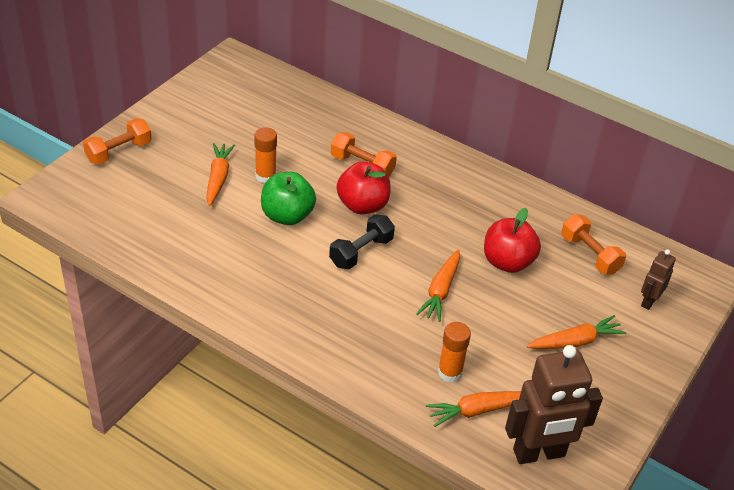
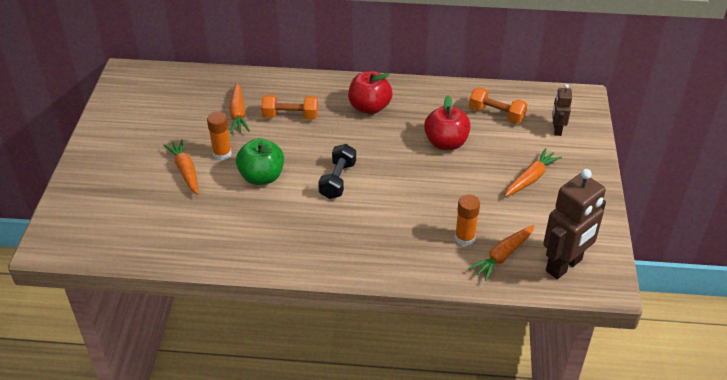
camera: 25 degrees left, 0 degrees up
orange dumbbell [83,118,152,164] -> none
red apple [336,162,391,214] -> red apple moved to [348,71,393,114]
orange carrot [416,249,460,322] -> orange carrot moved to [229,83,250,133]

